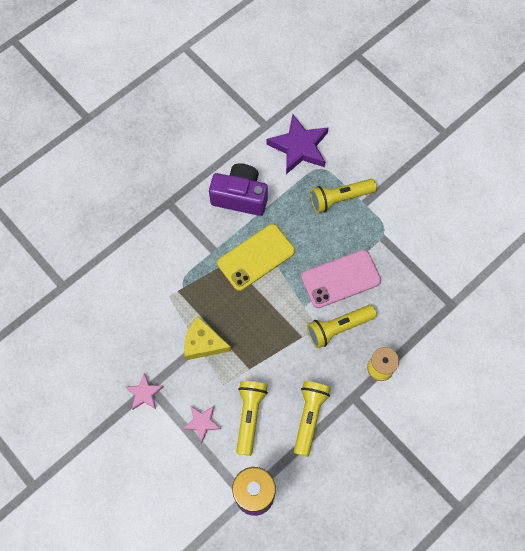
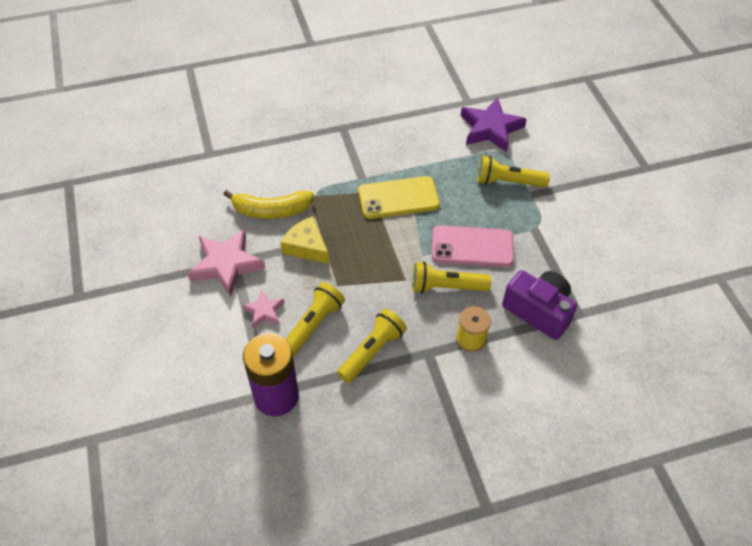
camera: 25 degrees right, 15 degrees down
pink star [125,373,163,410] -> pink star [187,229,266,297], size x1.87
purple camera [209,163,268,216] -> purple camera moved to [502,270,577,340]
none -> yellow banana [223,190,314,219]

